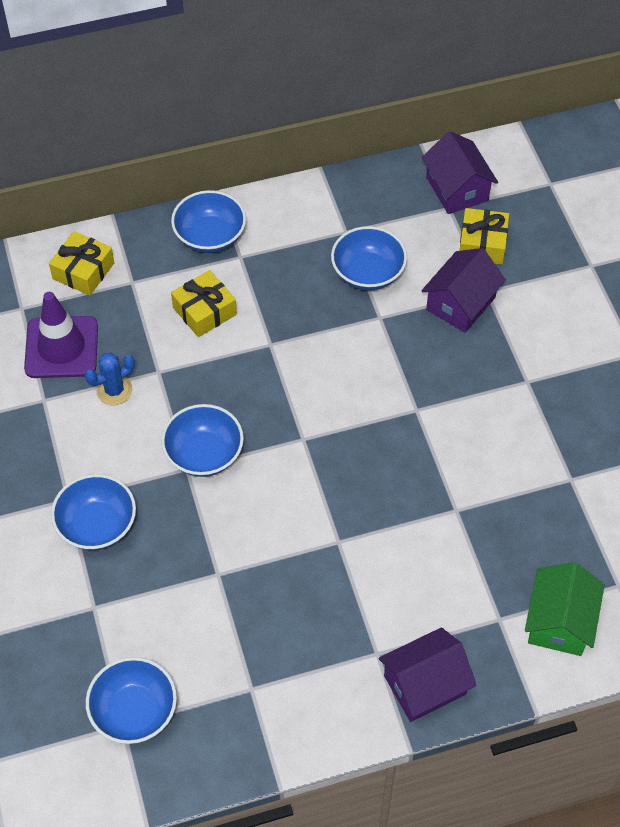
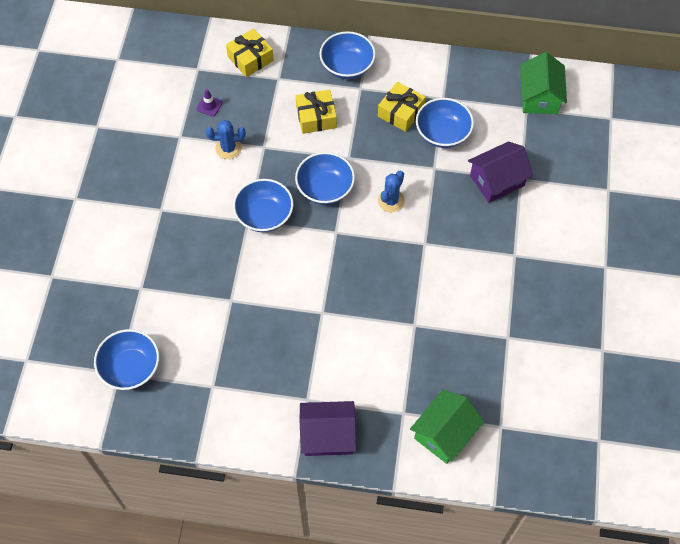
camera: 25 degrees right, 5 degrees up
purple traffic cone [24,292,98,378] -> purple traffic cone [196,89,223,117], size x0.41
blue bowl [51,474,136,550] -> blue bowl moved to [295,152,355,205]
purple house [422,131,498,214] -> green house [520,52,567,114]
yellow gift [459,208,509,265] -> yellow gift moved to [378,82,426,132]
none -> blue cactus [378,170,405,212]

